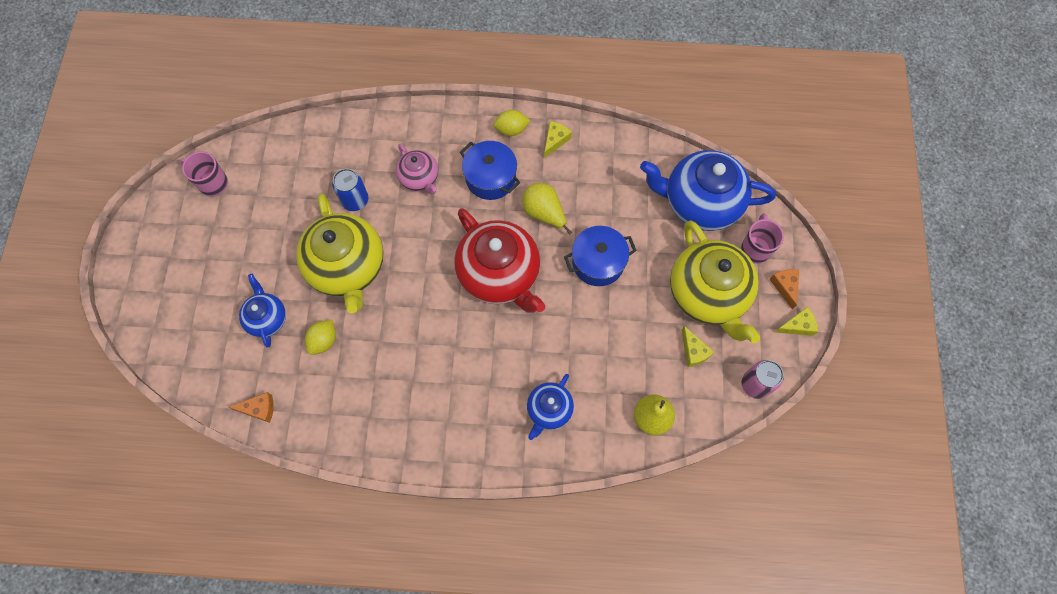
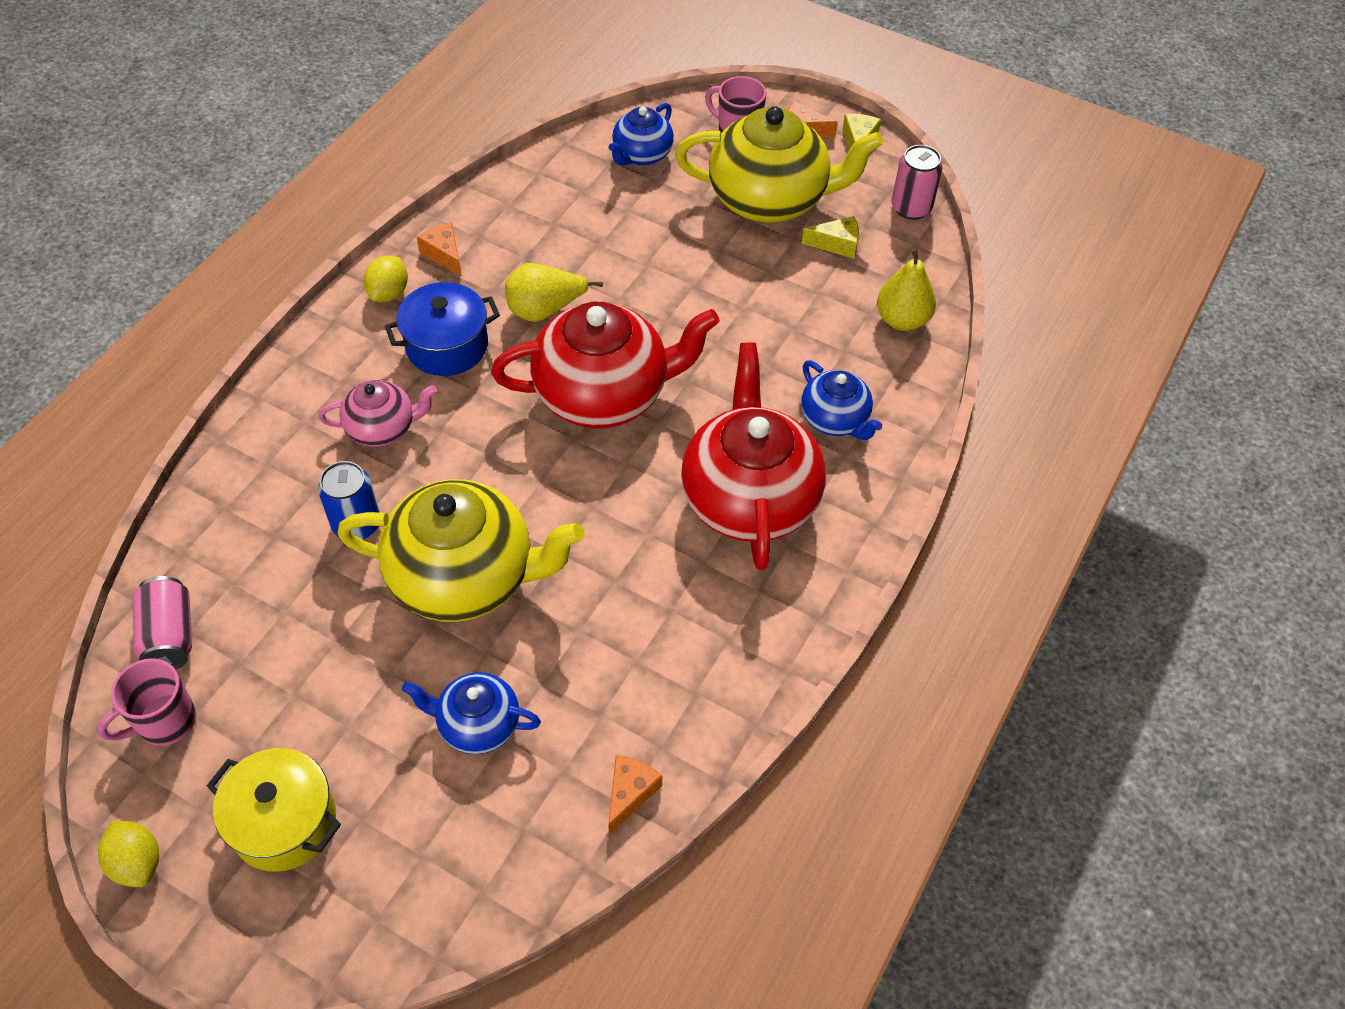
camera: 65 degrees left, 15 degrees down
yellow lemon [305,319,336,355] -> yellow lemon moved to [98,820,159,887]
yellow cheese [544,121,572,158] -> orange cheese [417,222,462,277]
blue pot [564,226,637,286] -> none
blue teapot [640,150,776,231] -> blue teapot [609,103,674,166], size x0.52
none -> pink can [132,576,192,670]
none -> yellow pot [207,748,341,872]
none -> red teapot [681,343,826,570]

